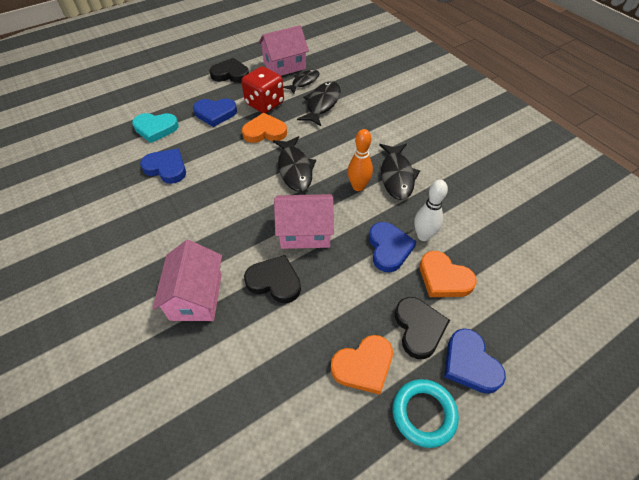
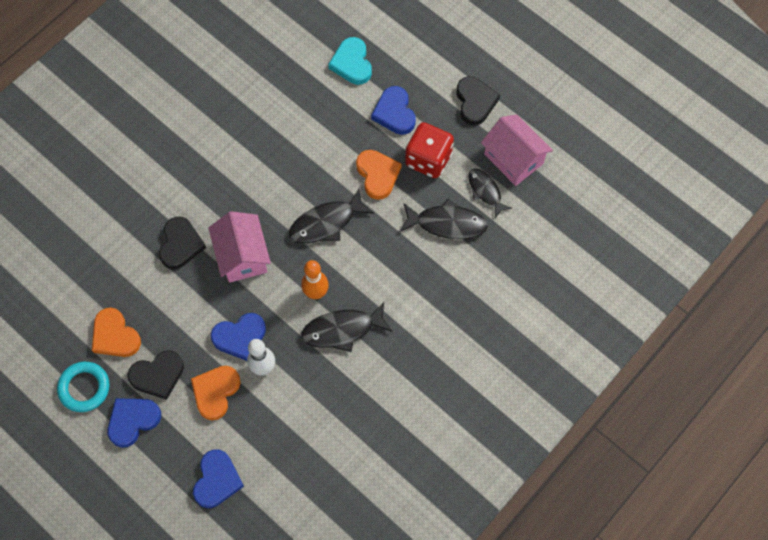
camera: 75 degrees right, 15 degrees up
blue heart [140,149,186,184] -> blue heart moved to [193,449,244,508]
pink house [152,240,222,321] -> none
black fish [283,70,319,93] -> black fish turned 150 degrees counterclockwise [468,168,512,218]

